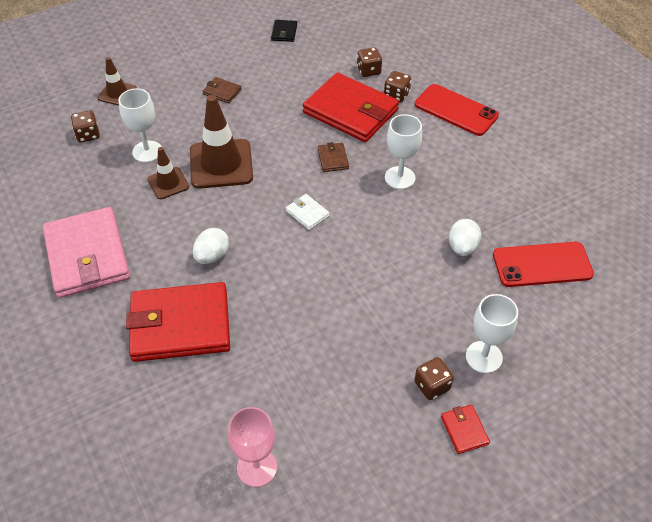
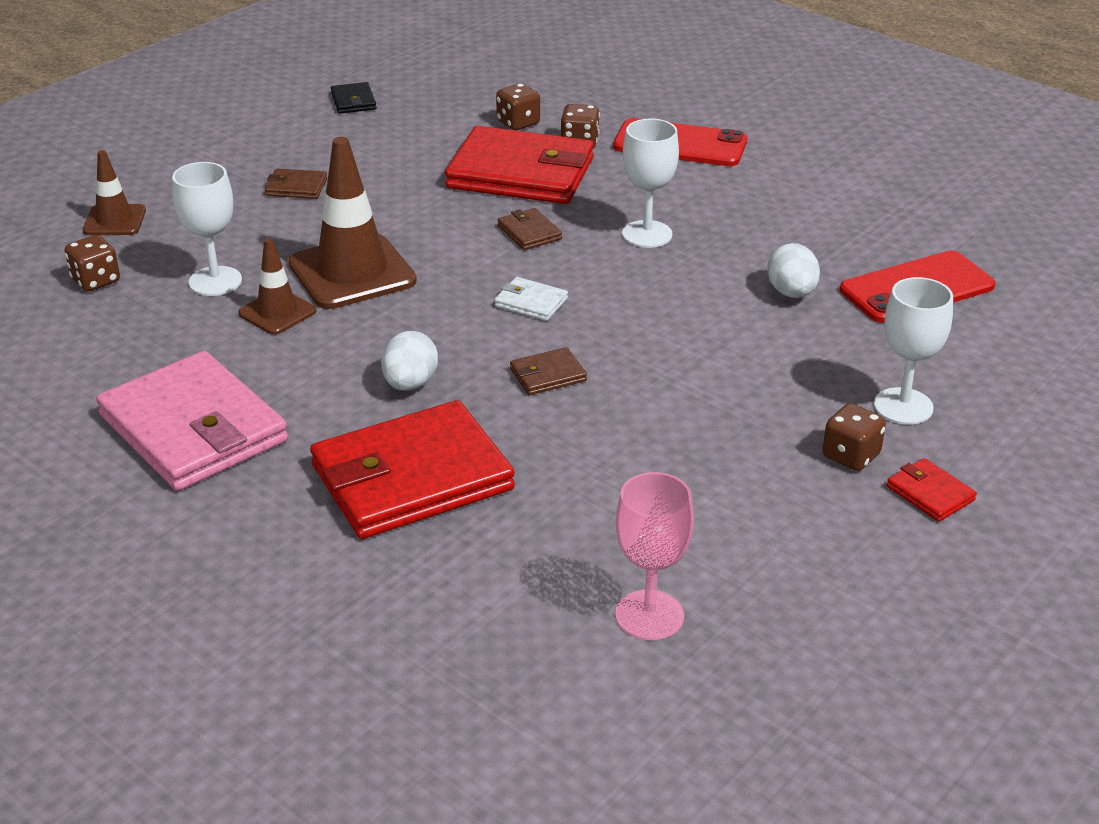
camera: 20 degrees left, 15 degrees down
none -> brown wallet [510,347,587,395]

